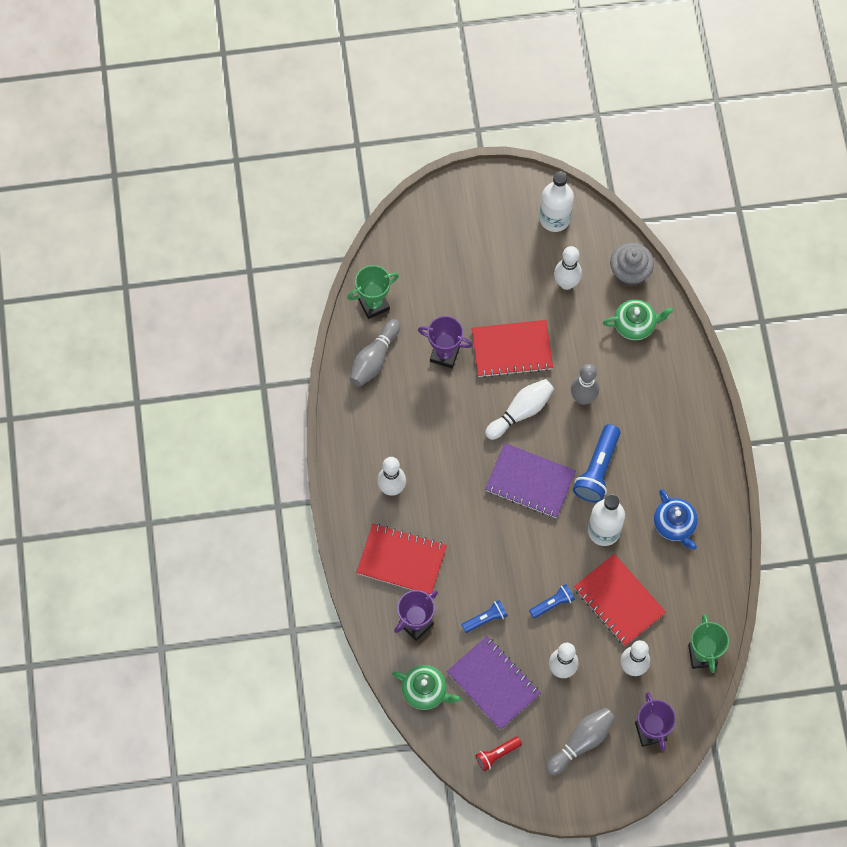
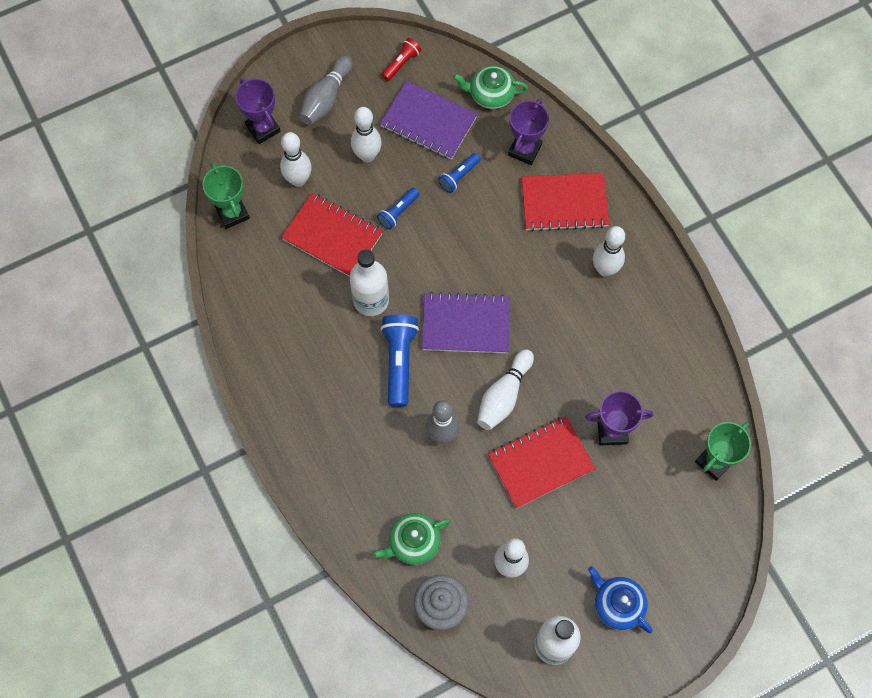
camera: 160 degrees right, 0 degrees up
grey bowling pin [349,319,400,387] -> none
blue teapot [654,489,698,550] -> blue teapot moved to [588,566,653,633]

